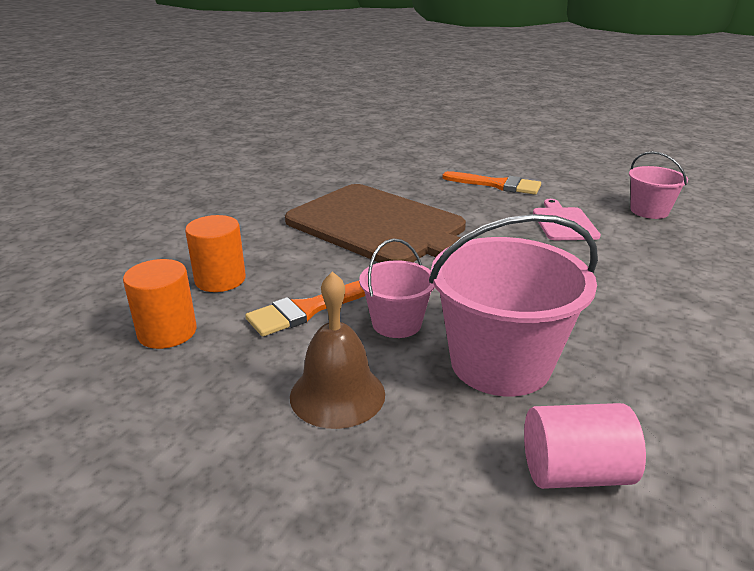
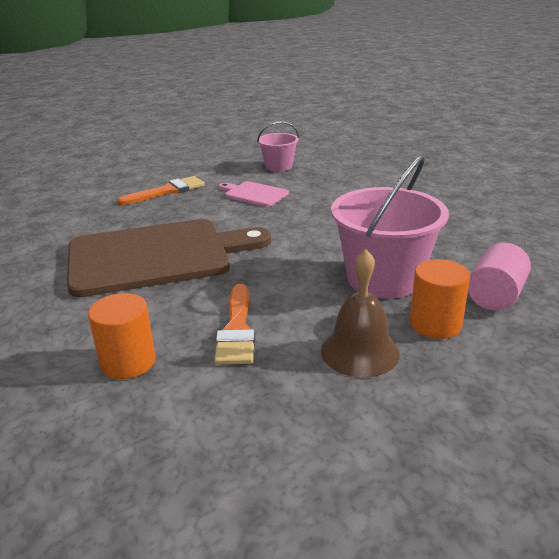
camera: 55 degrees left, 0 degrees up
orange cylinder [123,259,197,349] -> orange cylinder moved to [410,259,470,339]
pink bucket [359,239,435,338] -> none

